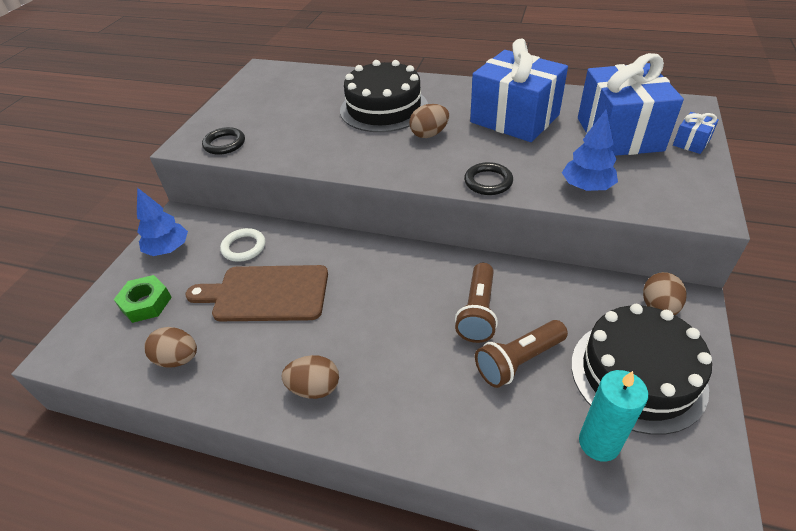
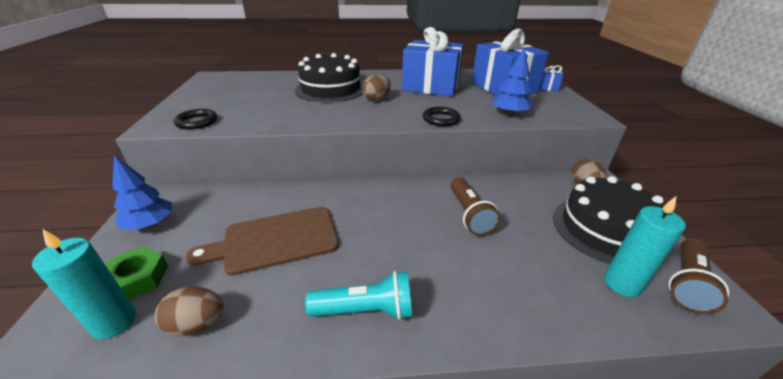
camera: 25 degrees left, 10 degrees down
white ring [220,228,265,262] -> none
brown egg [282,355,339,399] -> turquoise flashlight [305,271,412,320]
brown flashlight [475,320,568,388] -> brown flashlight moved to [668,238,730,314]
none -> turquoise candle [32,229,136,339]

